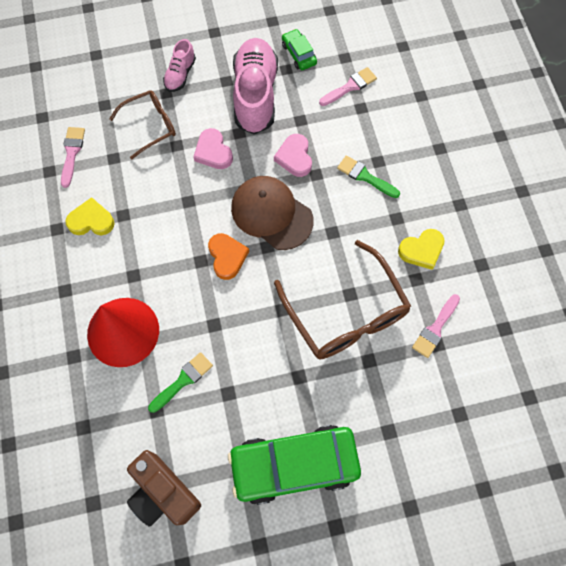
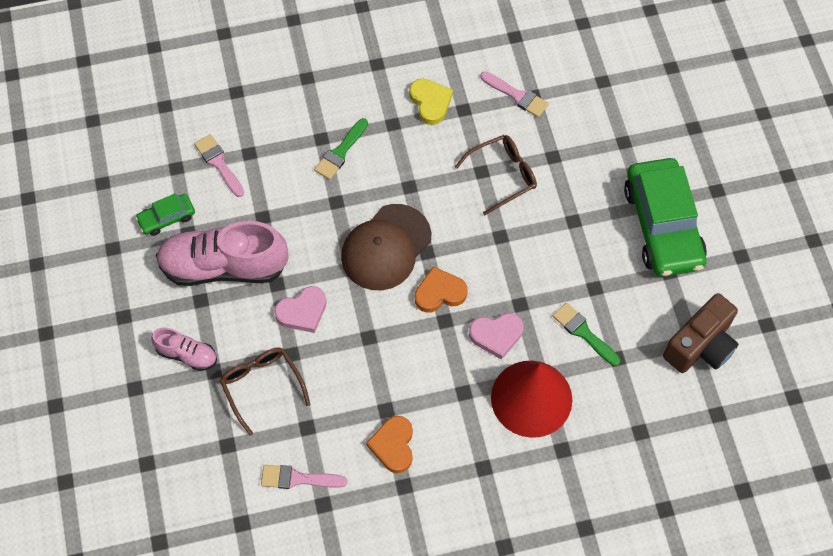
camera: 90 degrees left, 5 degrees down
yellow heart [65,197,114,235] -> orange heart [366,416,413,473]
pink heart [274,134,312,177] -> pink heart moved to [469,313,523,360]
brown glasses [274,240,411,359] -> brown glasses [455,135,537,215], size x0.59

